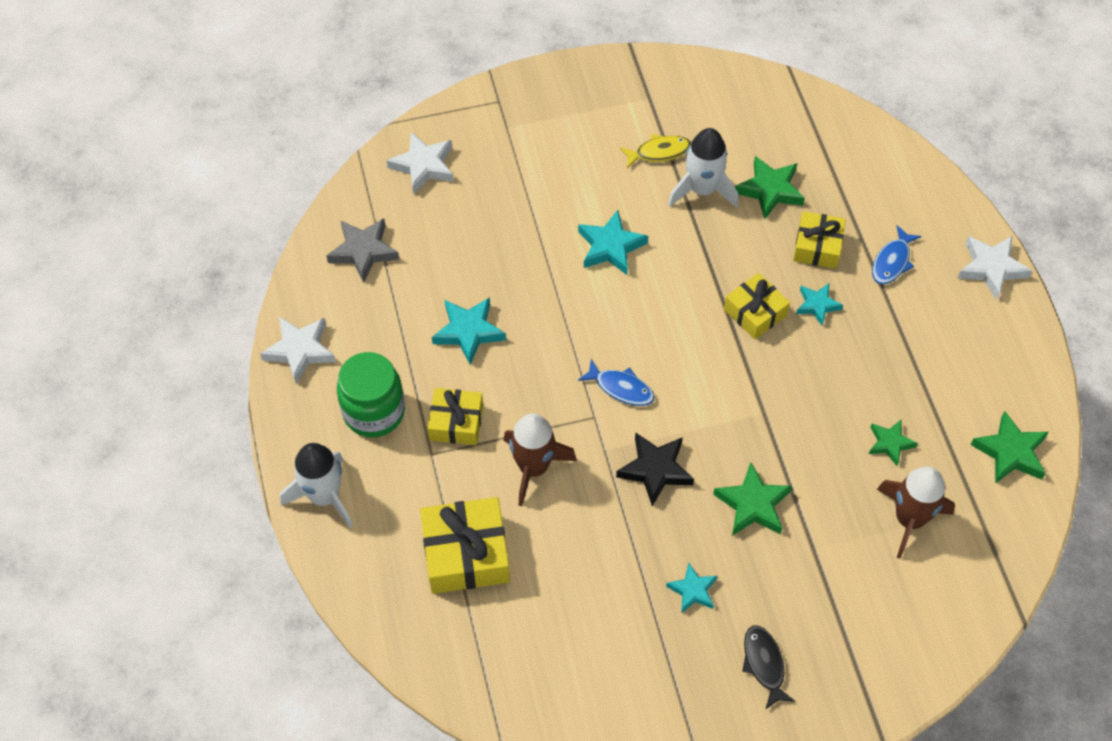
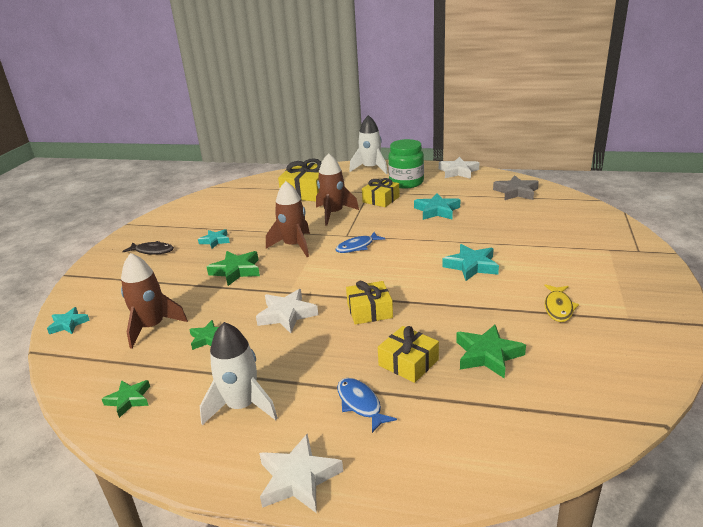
camera: 120 degrees right, 30 degrees down
white star [386,132,454,195] -> white star moved to [256,289,318,333]
black star [616,433,694,506] -> brown rocket [266,181,310,257]
white rocket [668,128,738,208] -> white rocket moved to [200,322,278,425]
turquoise star [796,284,843,326] -> turquoise star moved to [47,307,90,334]
green star [971,411,1049,484] -> green star [102,380,150,418], size x0.64

